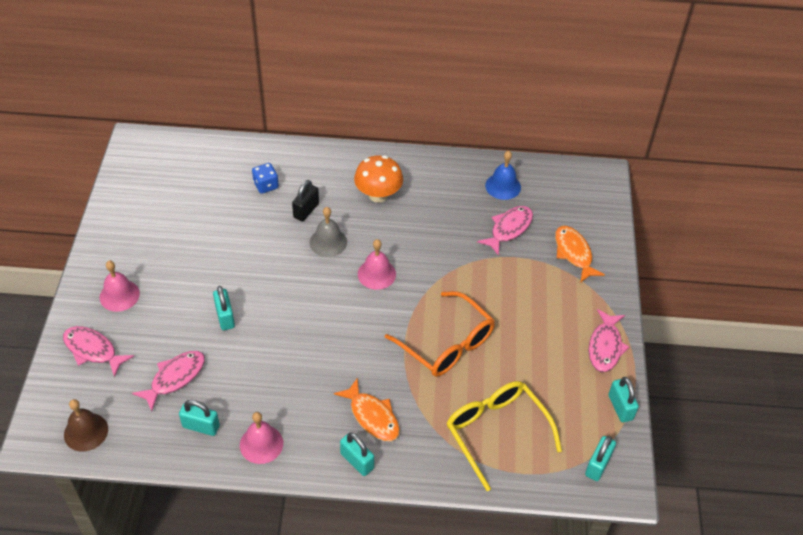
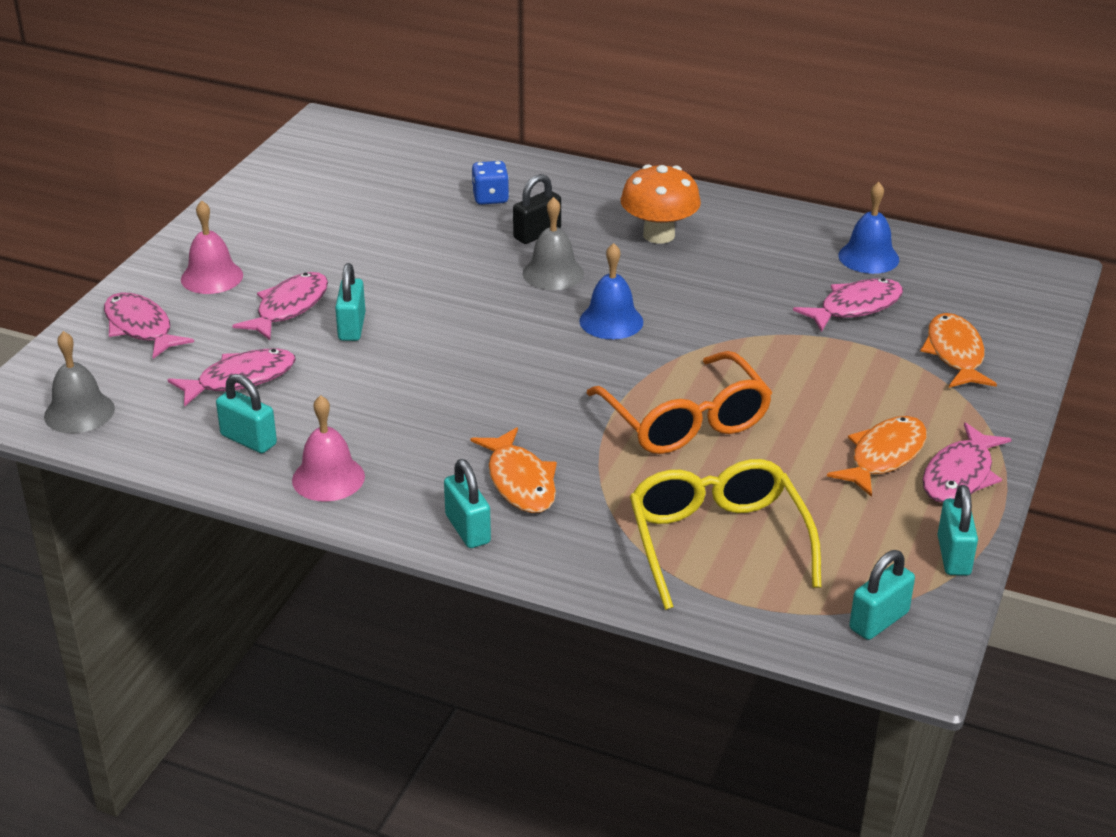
camera: 20 degrees right, 15 degrees down
brown bell [64,399,108,452] -> grey bell [44,331,115,433]
pink bell [358,239,396,290] -> blue bell [580,243,643,339]
none -> pink fish [232,272,328,340]
none -> orange fish [827,416,927,497]

